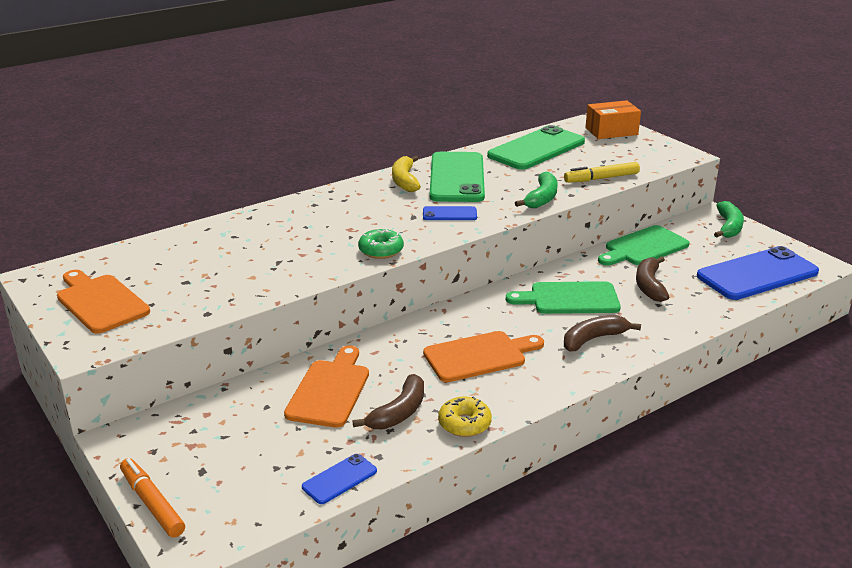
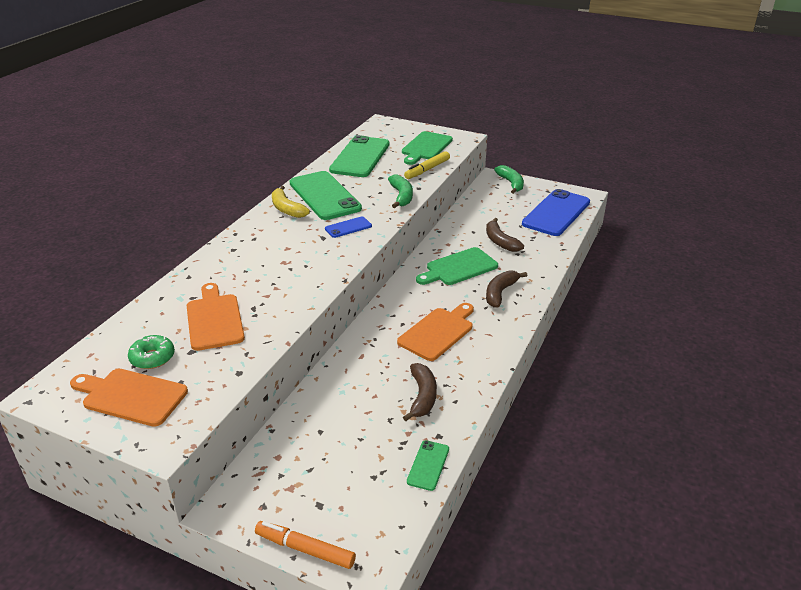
camera: 30 degrees left, 5 degrees up
orange cutting board [284,345,369,428] -> orange cutting board moved to [187,283,245,351]
blue phone [302,454,377,504] -> green phone [407,440,449,491]
green donut [358,229,404,259] -> green donut moved to [128,335,175,369]
yellow donut [438,396,492,437] -> none
orange box [585,100,641,139] -> none
green cutting board [598,225,690,266] -> green cutting board moved to [402,131,453,165]

